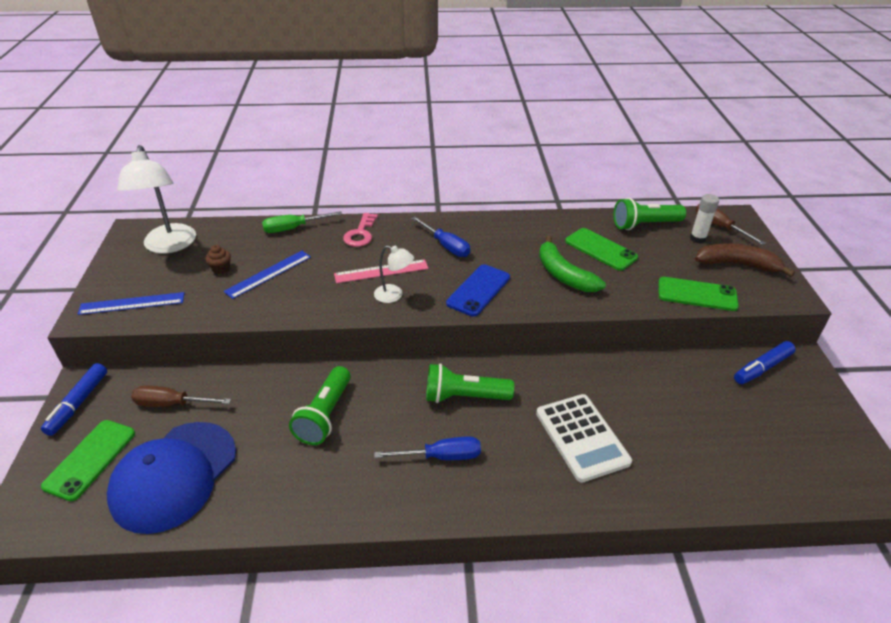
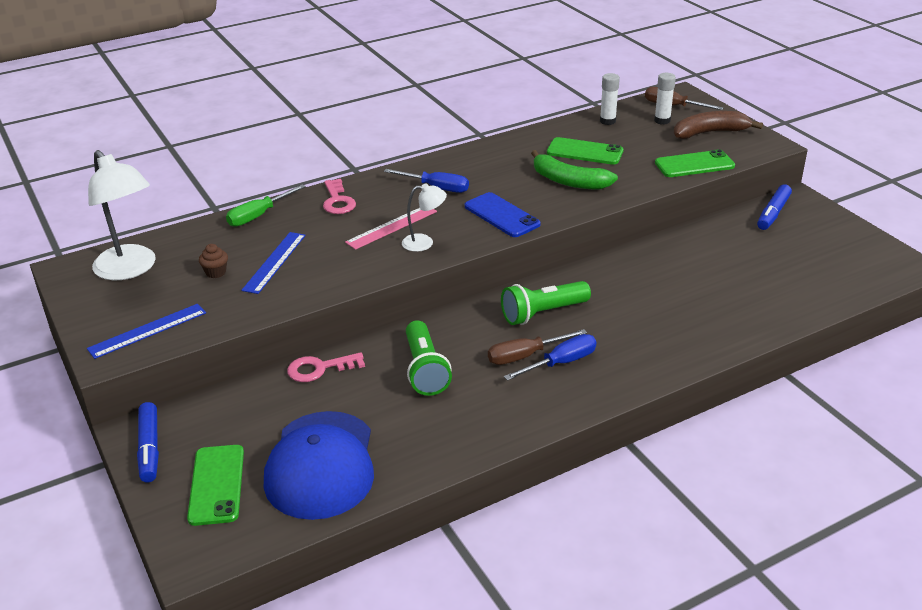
camera: 25 degrees left, 5 degrees down
brown screwdriver [131,385,231,407] -> brown screwdriver moved to [488,329,587,365]
blue phone [446,264,510,317] -> blue phone turned 45 degrees counterclockwise [465,192,541,237]
white calculator [536,394,632,483] -> none
green flashlight [613,198,686,230] -> white glue stick [600,73,620,125]
none -> pink key [287,352,365,382]

